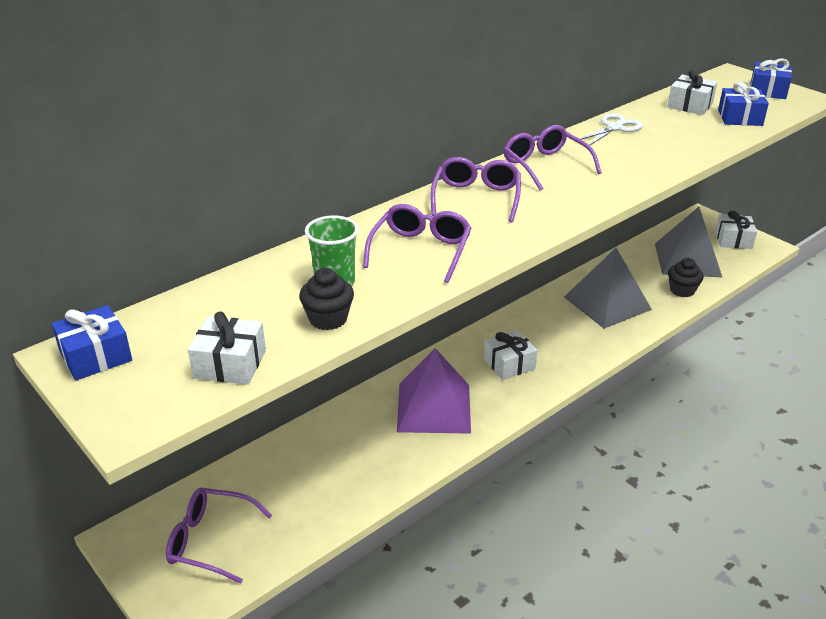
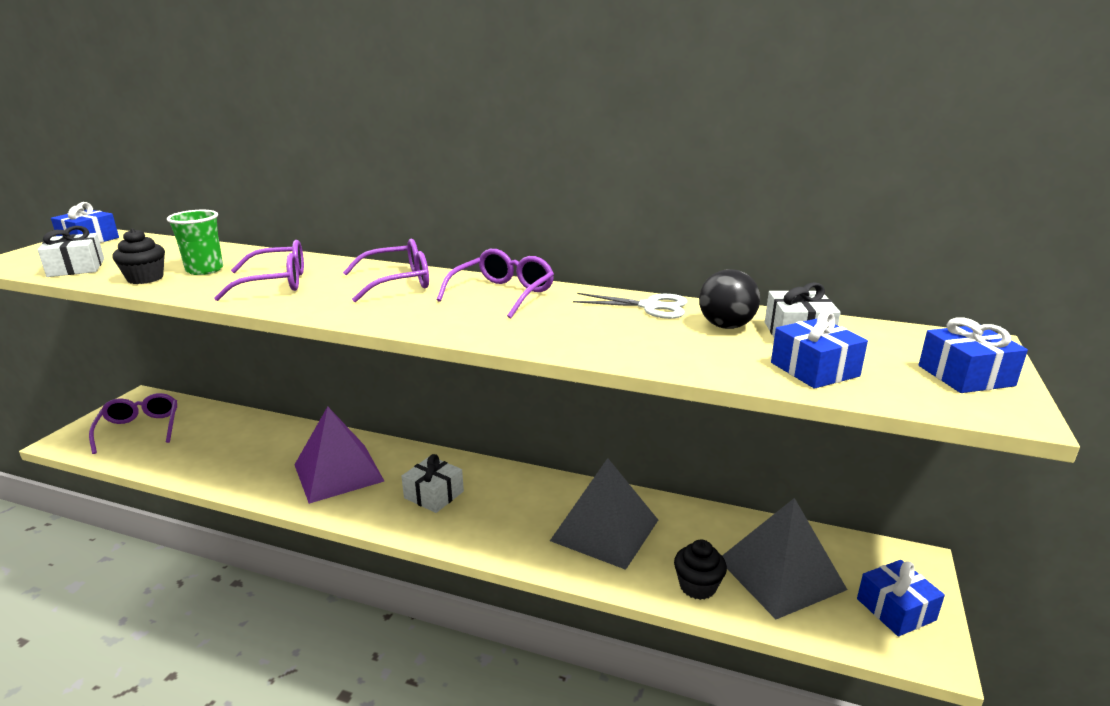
camera: 60 degrees right, 10 degrees down
white gift [715,211,757,249] -> blue gift [857,560,945,636]
none -> black ball [699,269,760,329]

